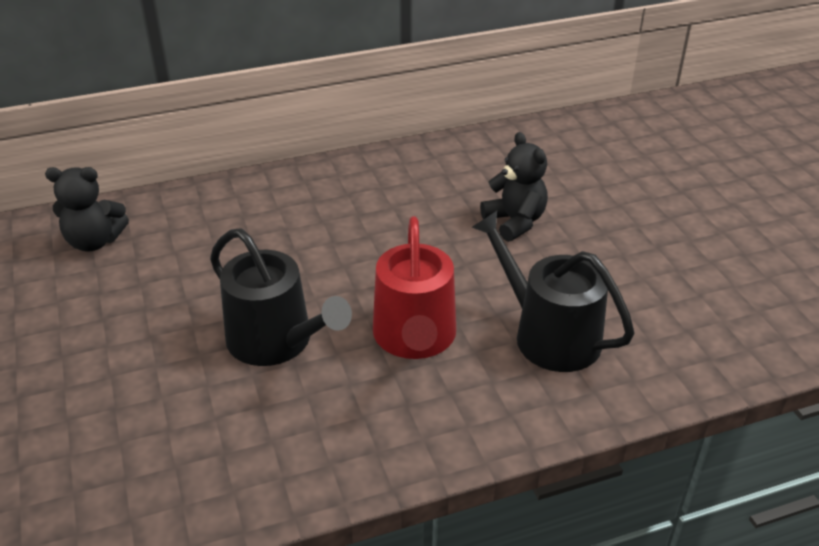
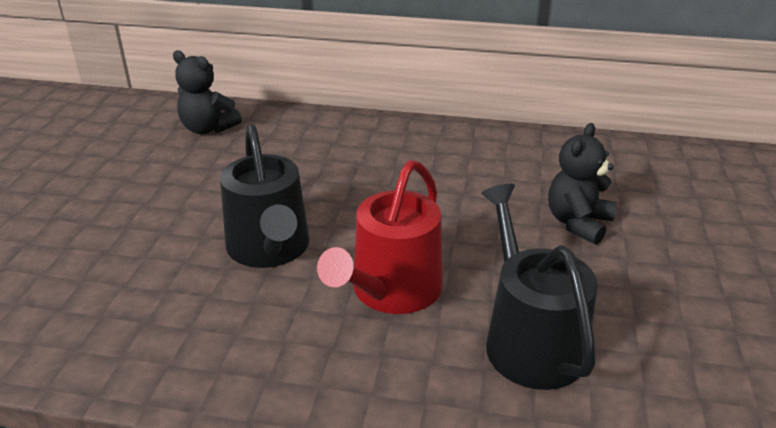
camera: 30 degrees right, 5 degrees down
black teddy bear [480,132,548,242] -> black teddy bear turned 150 degrees counterclockwise [548,123,617,245]

